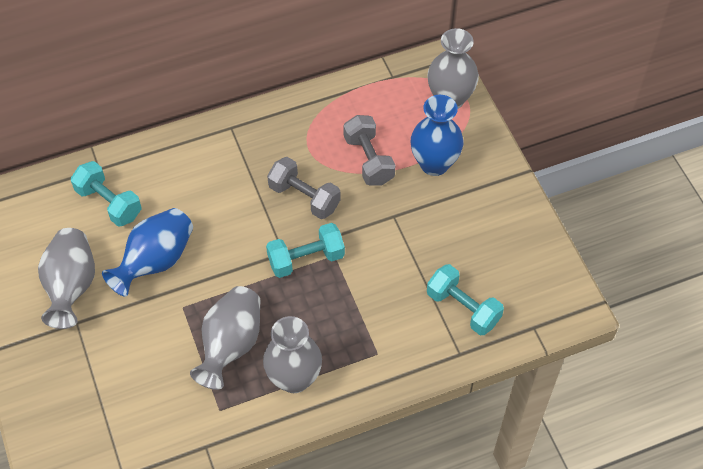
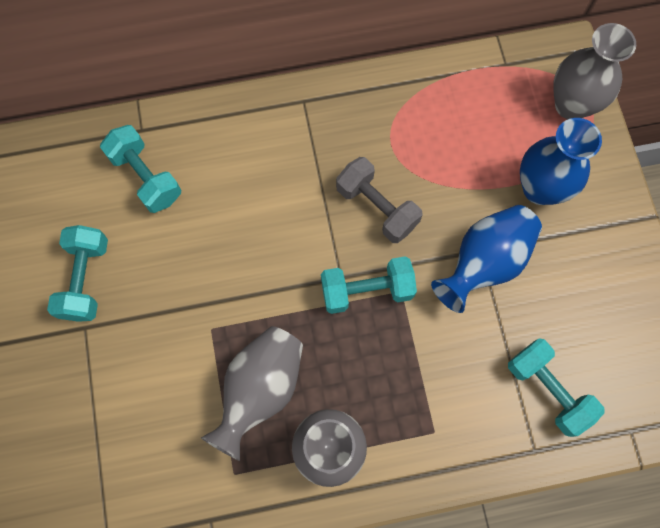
camera: 10 degrees right, 15 degrees up
grey vase [38,228,95,329] -> turquoise dumbbell [47,225,108,322]
blue vase [102,208,193,297] -> blue vase moved to [431,205,542,313]
grey dumbbell [344,115,395,186] -> none

